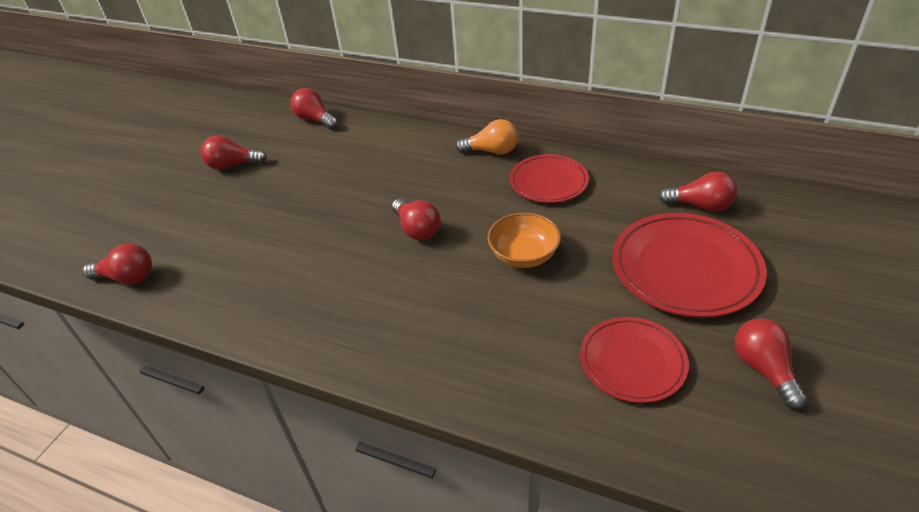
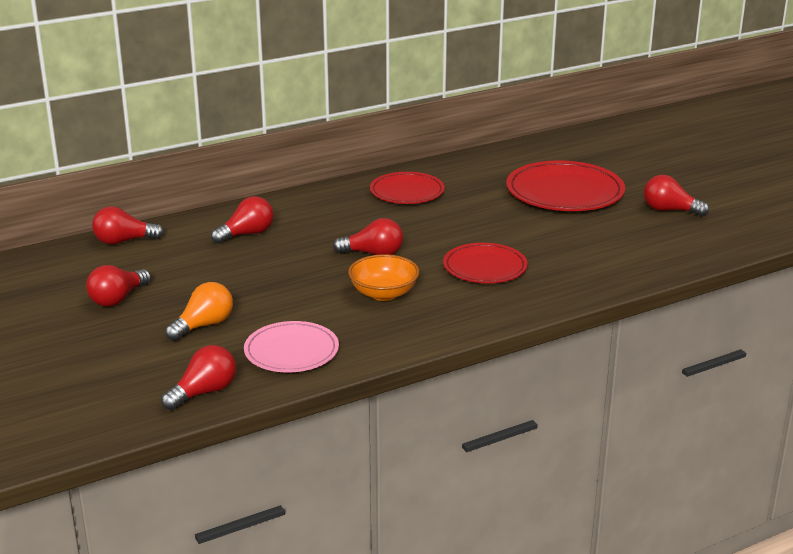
camera: 55 degrees left, 15 degrees down
orange light bulb [455,119,518,154] -> orange light bulb moved to [165,282,233,341]
orange bowl [487,213,561,268] -> orange bowl moved to [348,254,419,301]
red plate [580,317,689,403] -> red plate moved to [443,243,528,283]
red light bulb [658,172,737,212] -> red light bulb moved to [211,196,274,244]
none -> pink plate [244,321,339,372]

